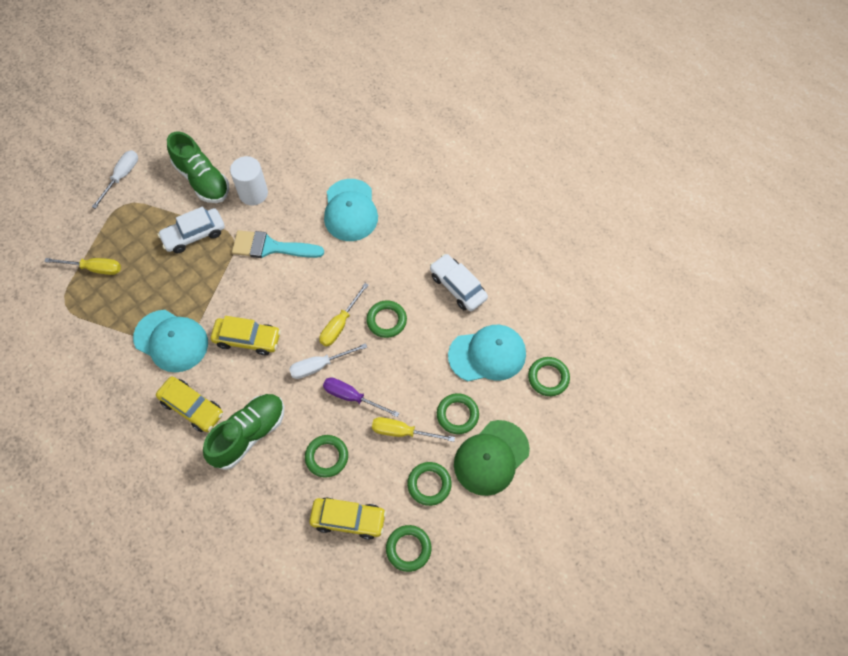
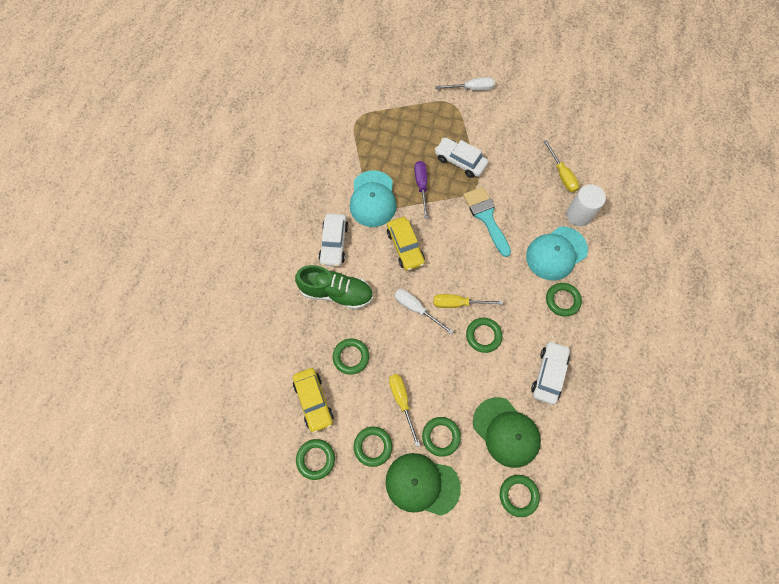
camera: 60 degrees right, 5 degrees up
yellow screwdriver [44,258,121,275] -> yellow screwdriver moved to [543,140,580,192]
yellow car [156,376,223,432] -> white car [319,214,348,267]
green shoe [167,131,229,203] -> none
white cylinder [230,156,268,205] -> white cylinder moved to [566,184,606,226]
purple screwdriver [323,377,399,417] -> purple screwdriver moved to [414,161,429,219]
turquoise cap [448,325,526,381] -> green cap [473,397,541,468]
none -> green ring [546,283,582,317]

